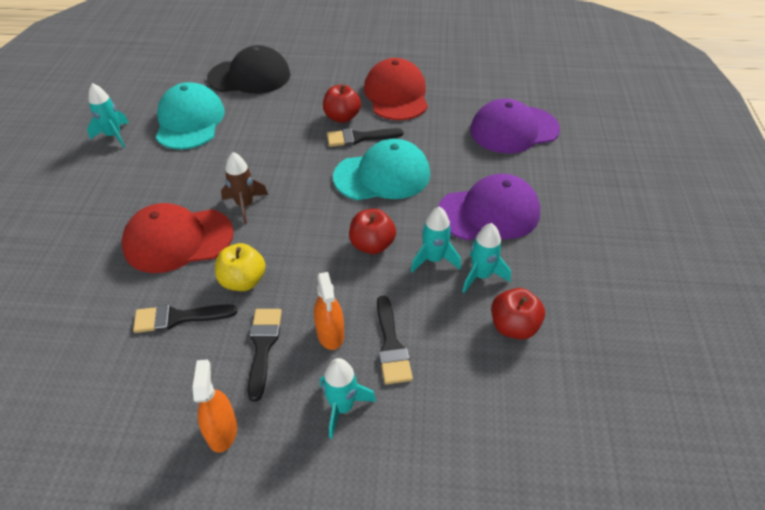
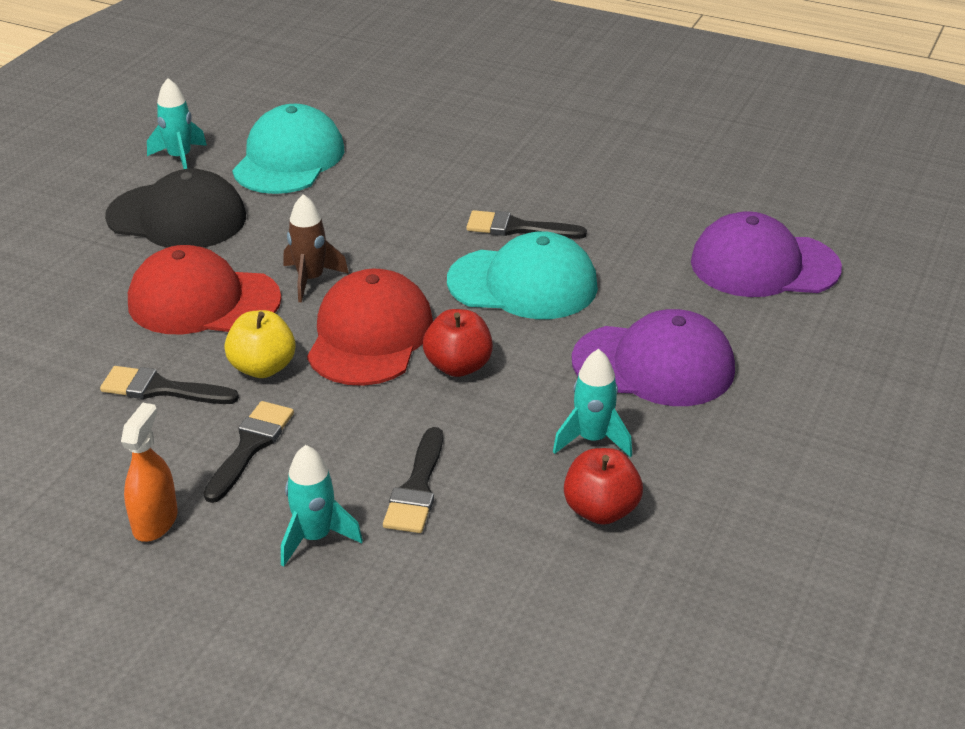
camera: 20 degrees right, 10 degrees down
black cap [207,45,291,94] -> black cap moved to [105,169,246,248]
orange spray bottle [314,272,344,350] -> none
red apple [323,84,361,123] -> none
red cap [364,58,428,120] -> red cap moved to [307,269,433,386]
turquoise rocket [411,207,461,273] -> none

